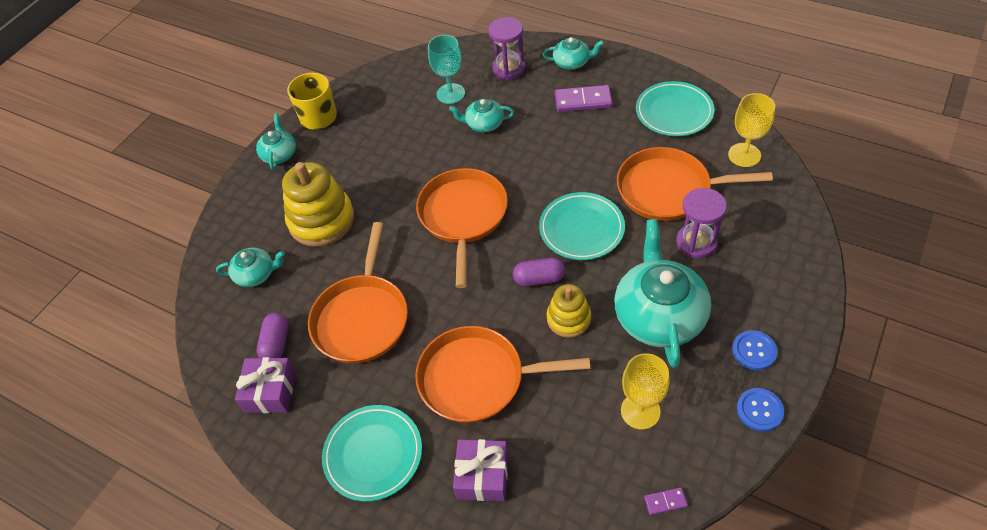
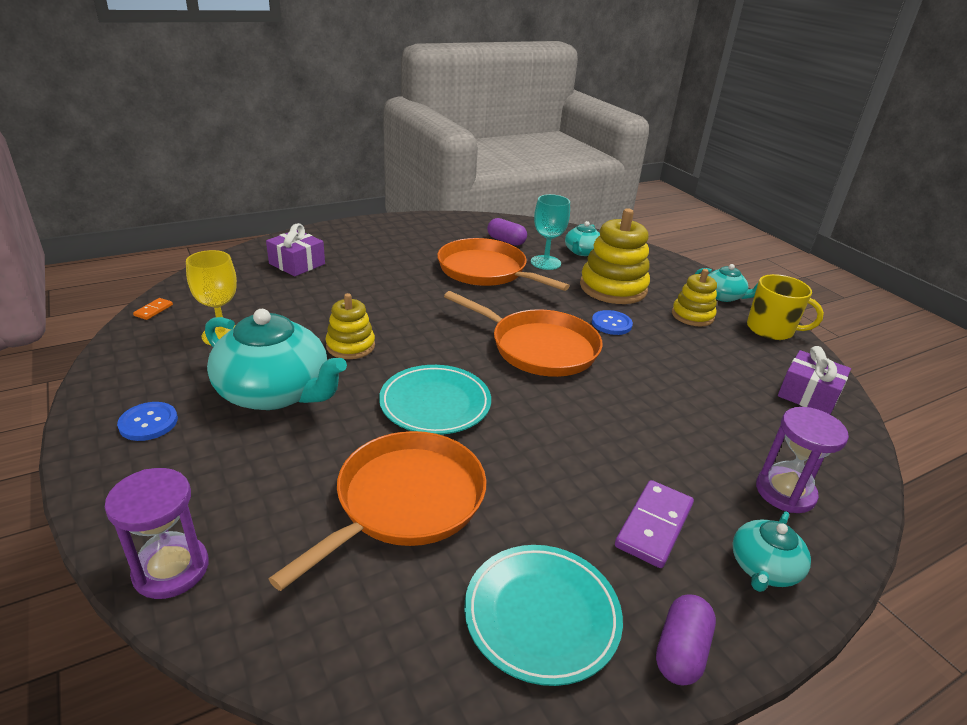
camera: 115 degrees right, 20 degrees down
purple gift [235,357,296,413] -> purple gift moved to [778,346,851,415]
turquoise plate [322,405,422,502] -> none
orange pan [415,326,590,423] -> none
turquoise goblet [428,35,465,104] -> turquoise goblet moved to [531,194,570,270]
turquoise teapot [449,99,514,132] -> none
purple capsule [513,258,565,287] -> purple capsule moved to [656,594,716,685]
purple domino [644,488,688,515] -> orange domino [133,298,173,320]
purple hourglass [676,188,727,258] -> purple hourglass moved to [105,468,209,599]
yellow goblet [728,93,775,167] -> none
blue button [737,388,784,432] -> blue button moved to [592,310,633,335]
none -> yellow stacking toy [672,269,717,327]

